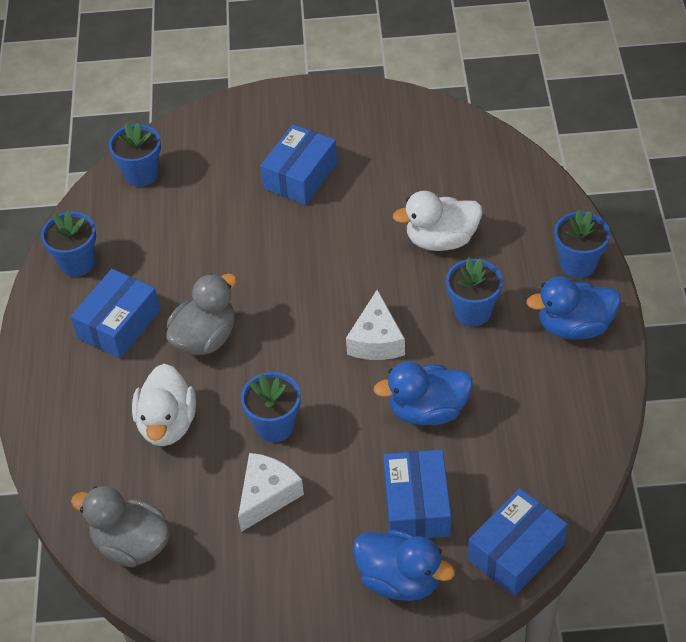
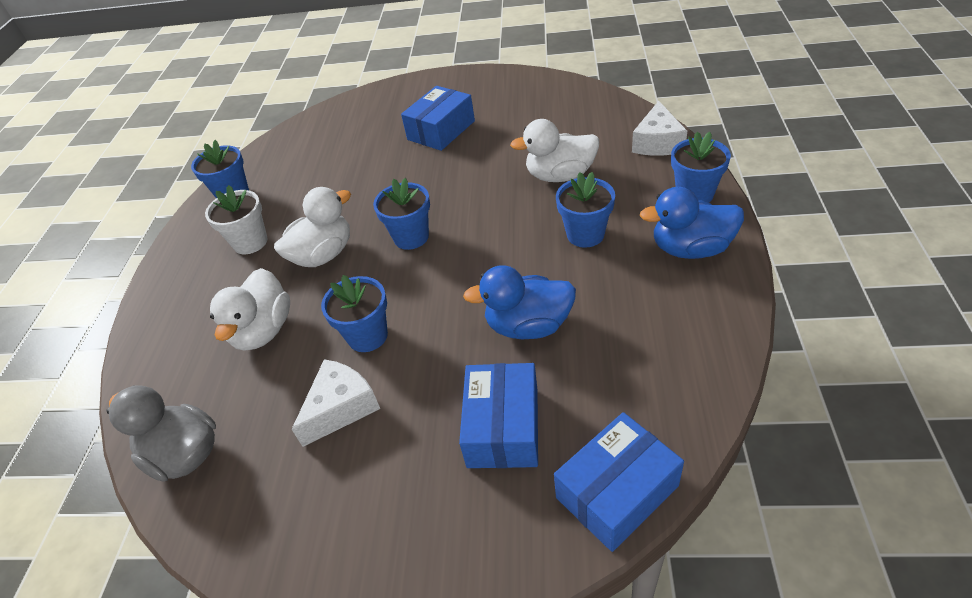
camera: 10 degrees right, 5 degrees down
blue box [71,269,160,358] -> white flower pot [205,185,267,254]
blue flower pot [109,122,161,187] -> blue flower pot moved to [373,178,430,250]
grey duck [166,274,237,355] -> white duck [274,187,351,267]
white cheese [346,290,405,360] -> white cheese moved to [632,101,687,156]
blue duck [353,529,455,601] -> none

